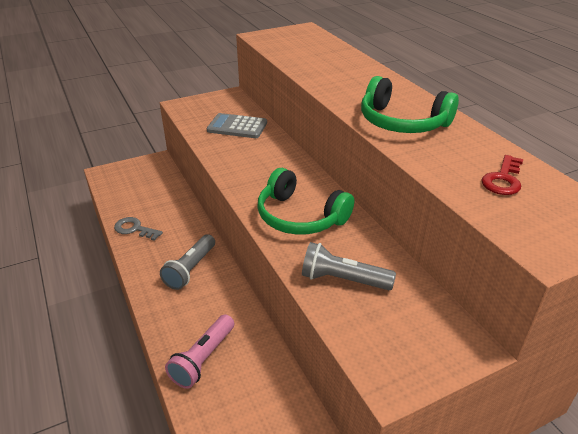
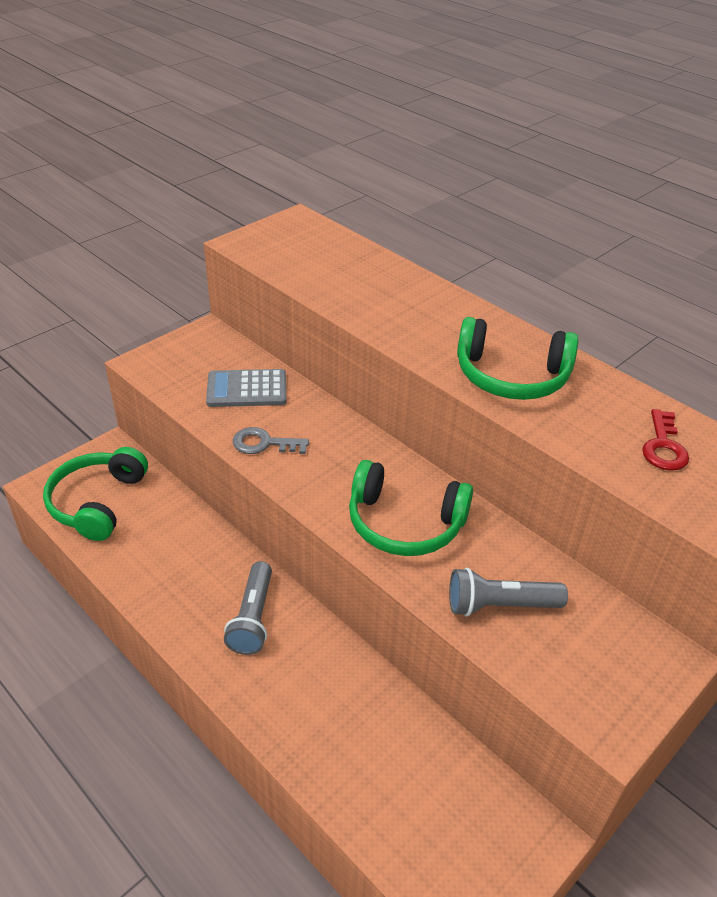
camera: 20 degrees left, 5 degrees up
grey key [114,217,163,241] -> grey key moved to [233,427,309,454]
pink flashlight [165,314,234,389] -> none
none -> green headphones [43,447,148,541]

